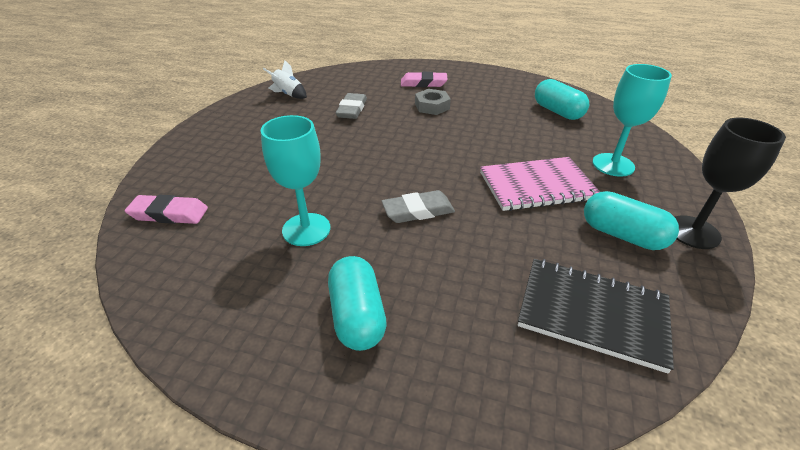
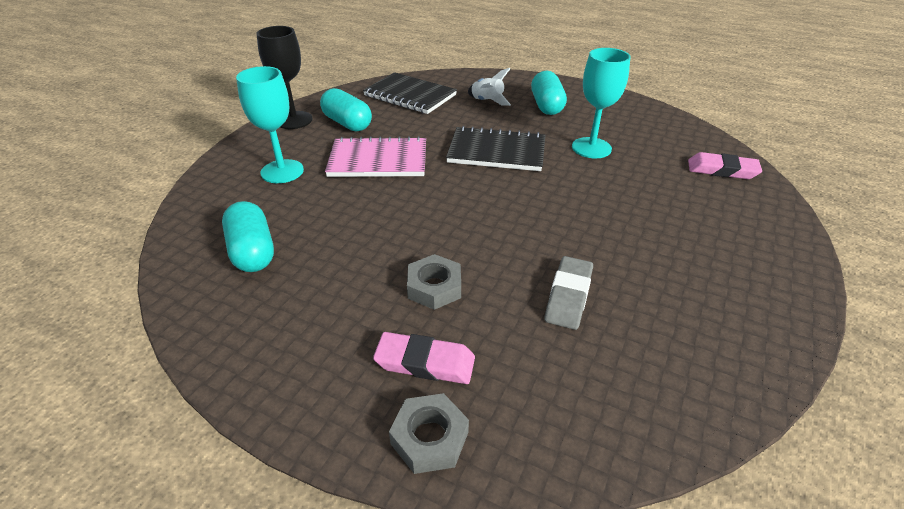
camera: 170 degrees left, 0 degrees up
white rocket [263,60,307,99] -> white rocket moved to [468,68,511,106]
grey eraser [381,190,455,223] -> black notebook [446,126,545,171]
none -> grey nut [389,393,469,474]

